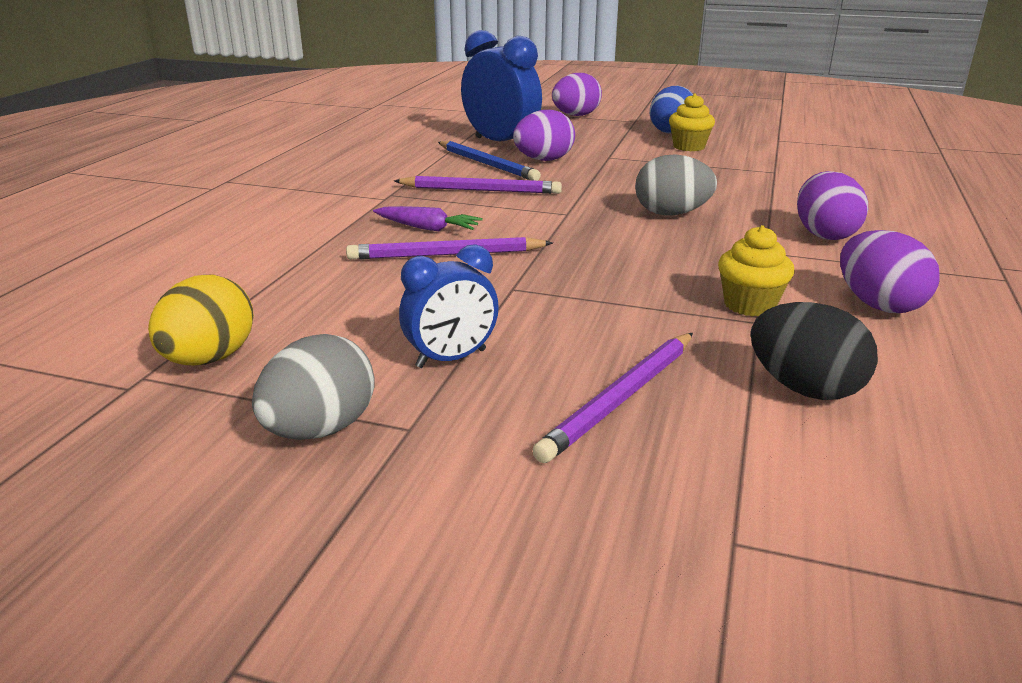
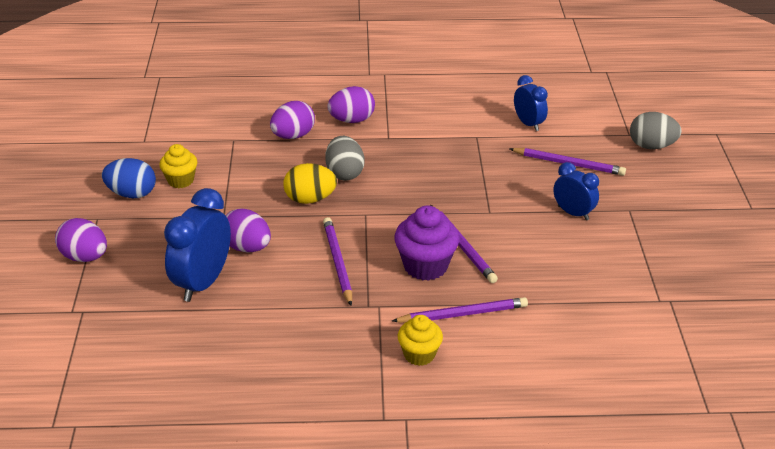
camera: 110 degrees left, 10 degrees up
yellow egg [148,275,254,365] -> yellow egg moved to [284,163,337,204]
grey egg [252,334,375,440] -> grey egg moved to [630,112,682,149]
purple carrot [373,206,483,231] -> purple cupcake [394,205,459,281]
blue pencil [438,141,541,181] -> none
yellow cupcake [718,225,794,317] -> yellow cupcake moved to [398,315,443,366]
black egg [751,302,878,400] -> blue clock [514,75,548,131]
purple egg [840,230,940,313] -> purple egg moved to [270,101,315,139]
none -> purple pencil [392,297,528,323]

